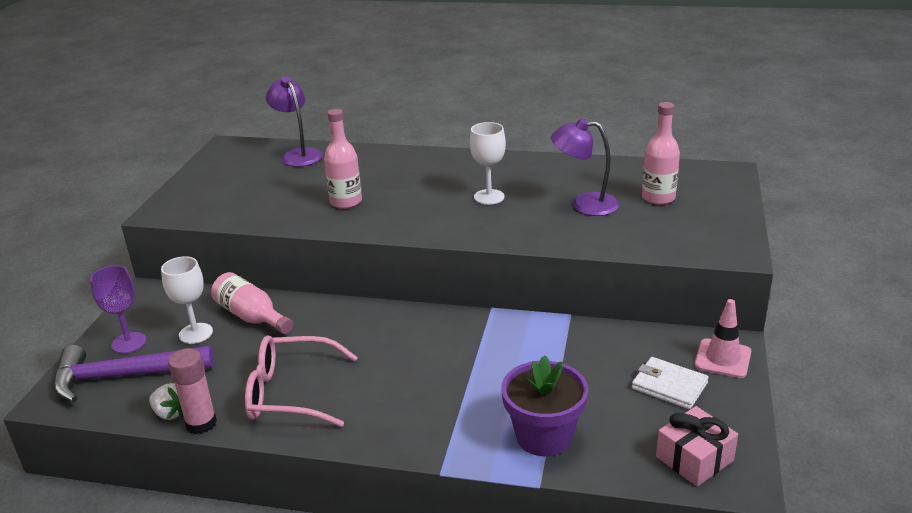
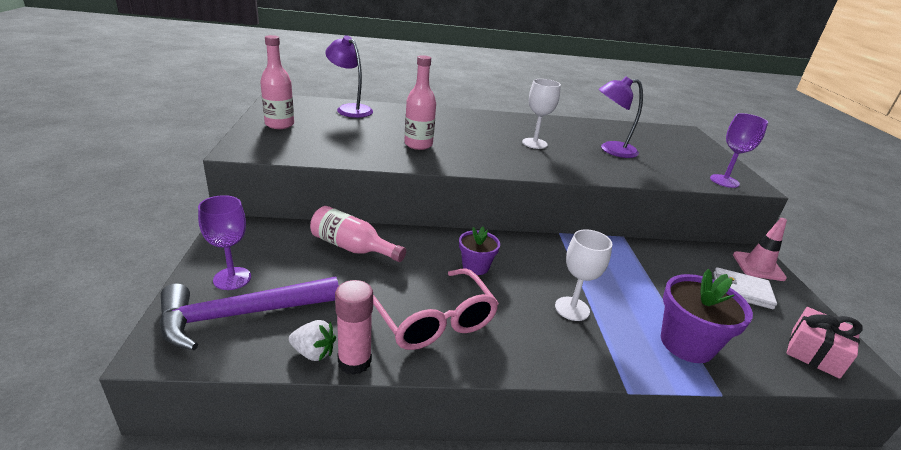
camera: 20 degrees left, 0 degrees up
white goblet [161,256,213,344] -> white goblet moved to [555,229,612,321]
pink glasses [245,335,358,427] -> pink glasses turned 105 degrees counterclockwise [373,268,499,350]
pink bottle [642,102,680,205] -> pink bottle moved to [260,35,294,129]
none -> purple flower pot [459,226,500,275]
none -> purple goblet [710,113,768,188]

